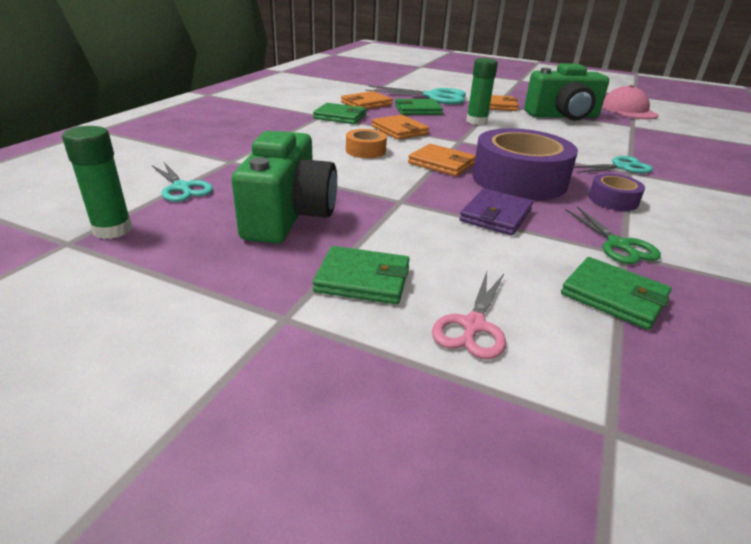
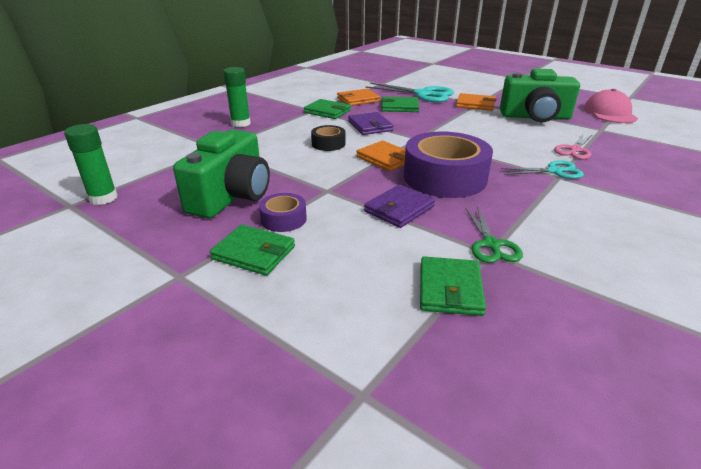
camera: 15 degrees right, 0 degrees up
turquoise scissors [152,162,213,202] -> none
orange tape [346,129,387,158] -> black tape [311,125,345,151]
orange wallet [372,115,429,140] -> purple wallet [348,112,394,135]
pink scissors [432,272,506,359] -> pink scissors moved to [554,134,593,160]
green glue stick [466,58,498,125] -> green glue stick moved to [223,67,251,127]
green wallet [561,257,672,330] -> green wallet turned 45 degrees clockwise [420,256,486,316]
purple tape [589,174,645,211] -> purple tape moved to [259,193,307,232]

